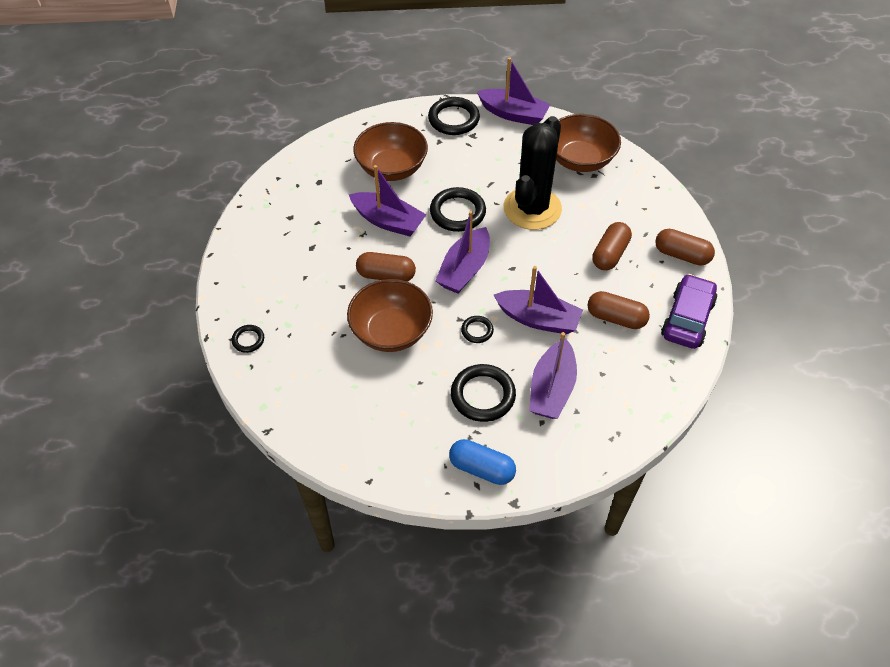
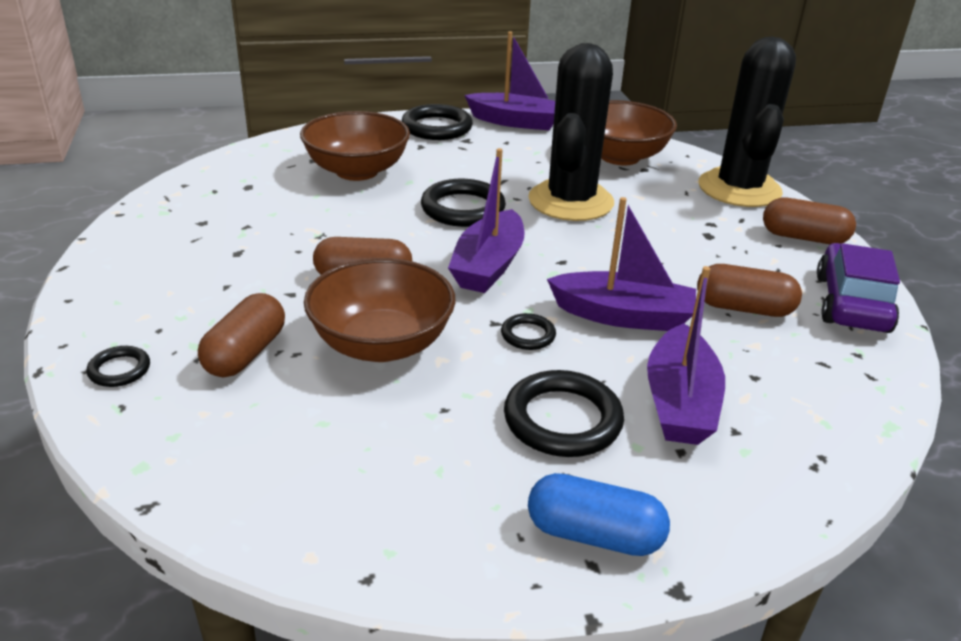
camera: 10 degrees left, 20 degrees down
purple boat [349,165,426,236] -> none
brown capsule [592,222,632,270] -> brown capsule moved to [198,293,285,377]
none -> black cactus [699,37,796,207]

